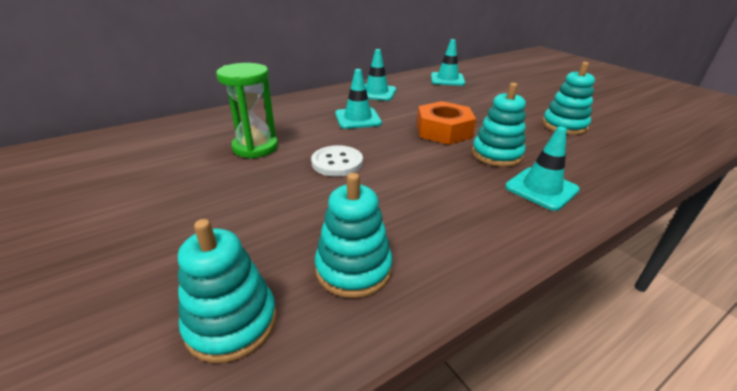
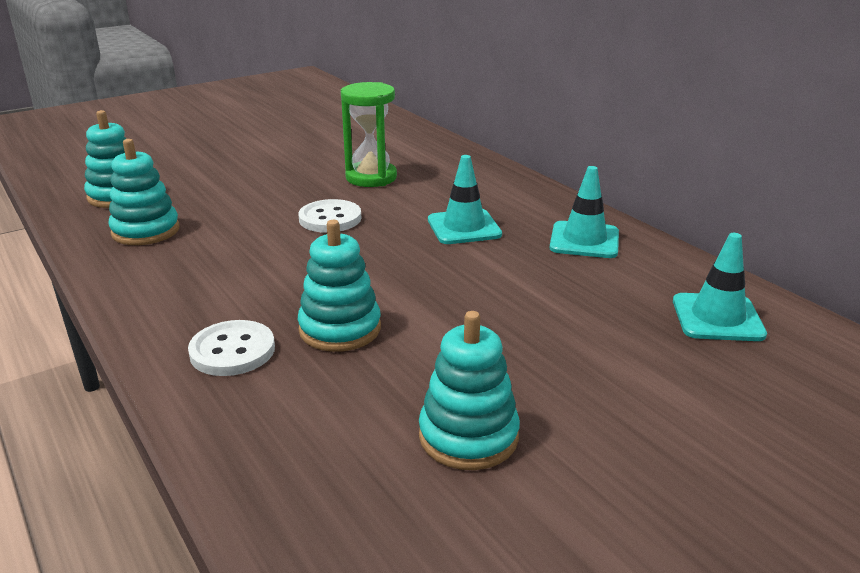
camera: 90 degrees right, 5 degrees down
orange nut [417,101,476,145] -> none
turquoise traffic cone [505,126,580,211] -> white button [188,320,275,376]

